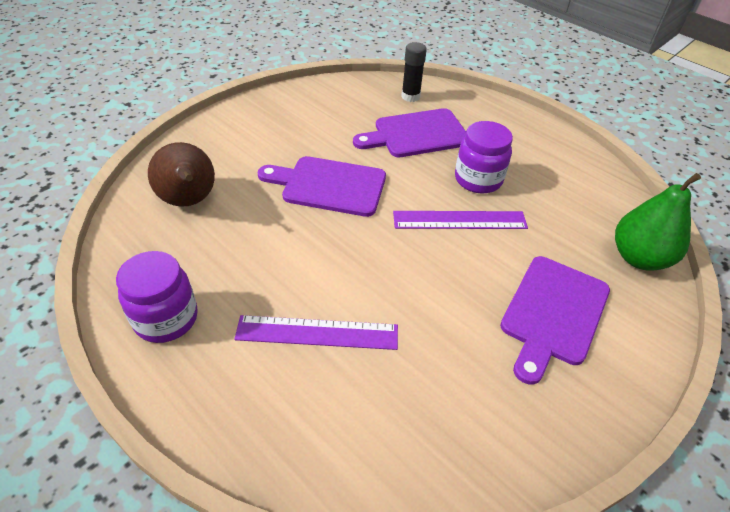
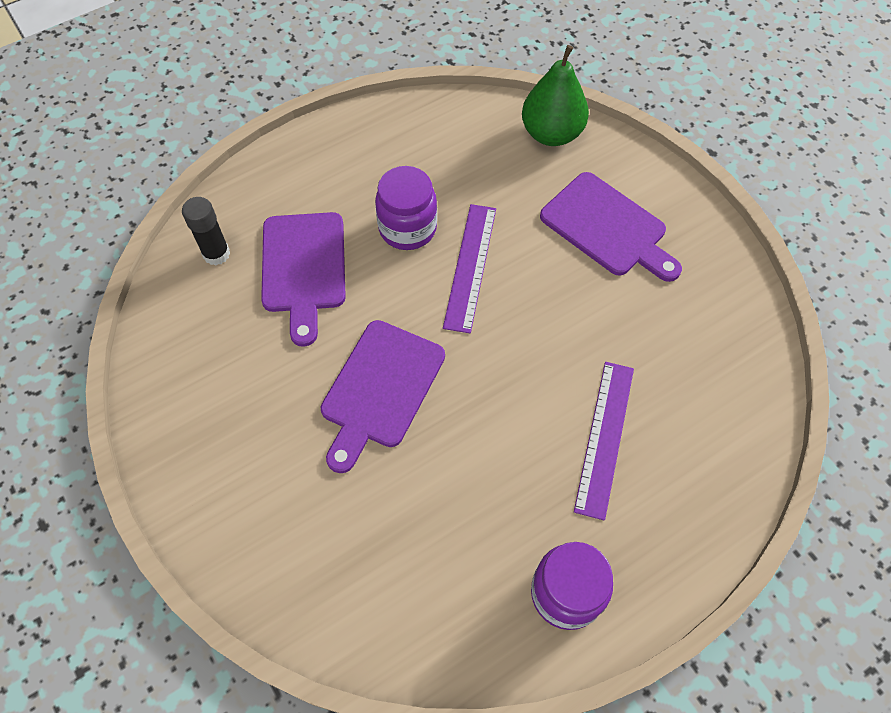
camera: 75 degrees left, 15 degrees up
brown pear [148,142,215,207] -> none

